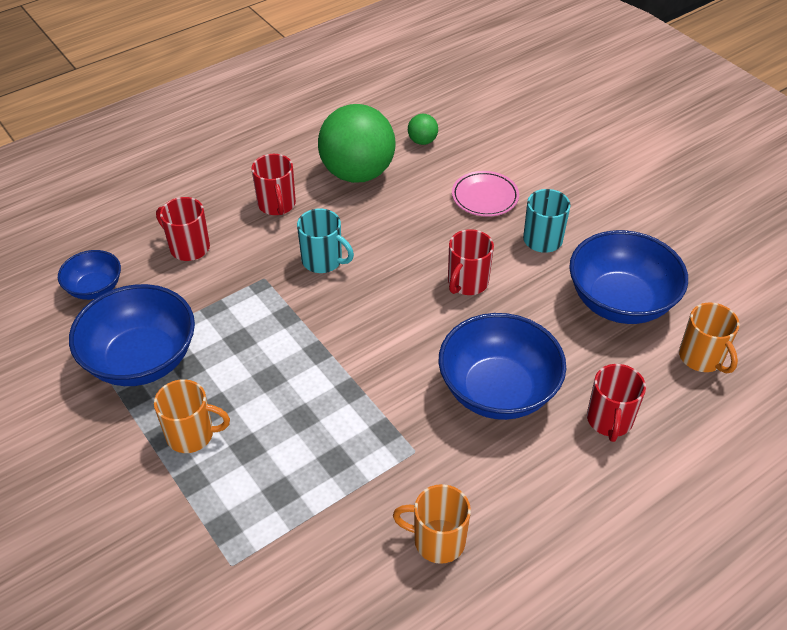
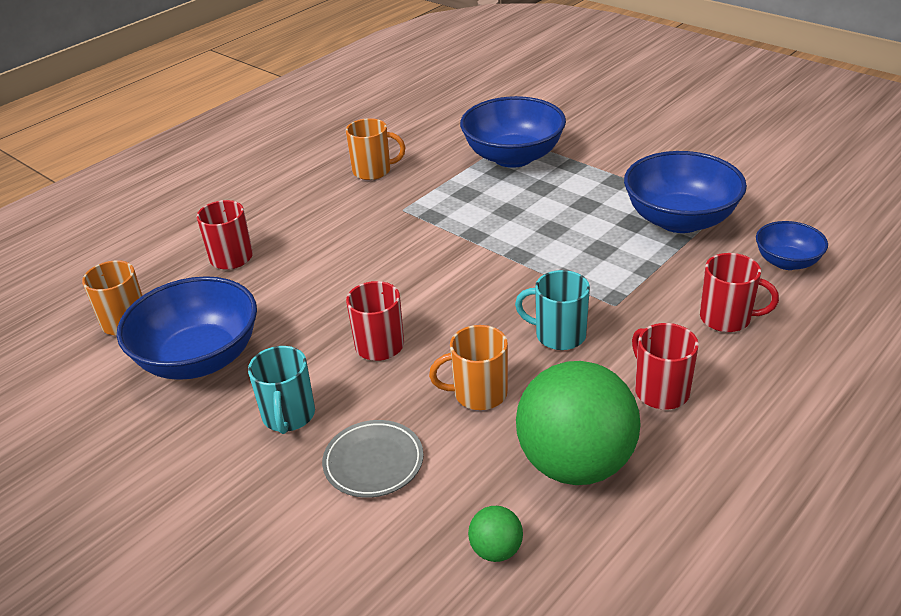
camera: 170 degrees right, 10 degrees down
orange mug [154,379,230,453] -> orange mug moved to [429,325,508,410]
blue bowl [439,313,566,420] -> blue bowl moved to [460,96,566,168]
pink plate [452,171,519,217] -> grey plate [322,420,424,498]

